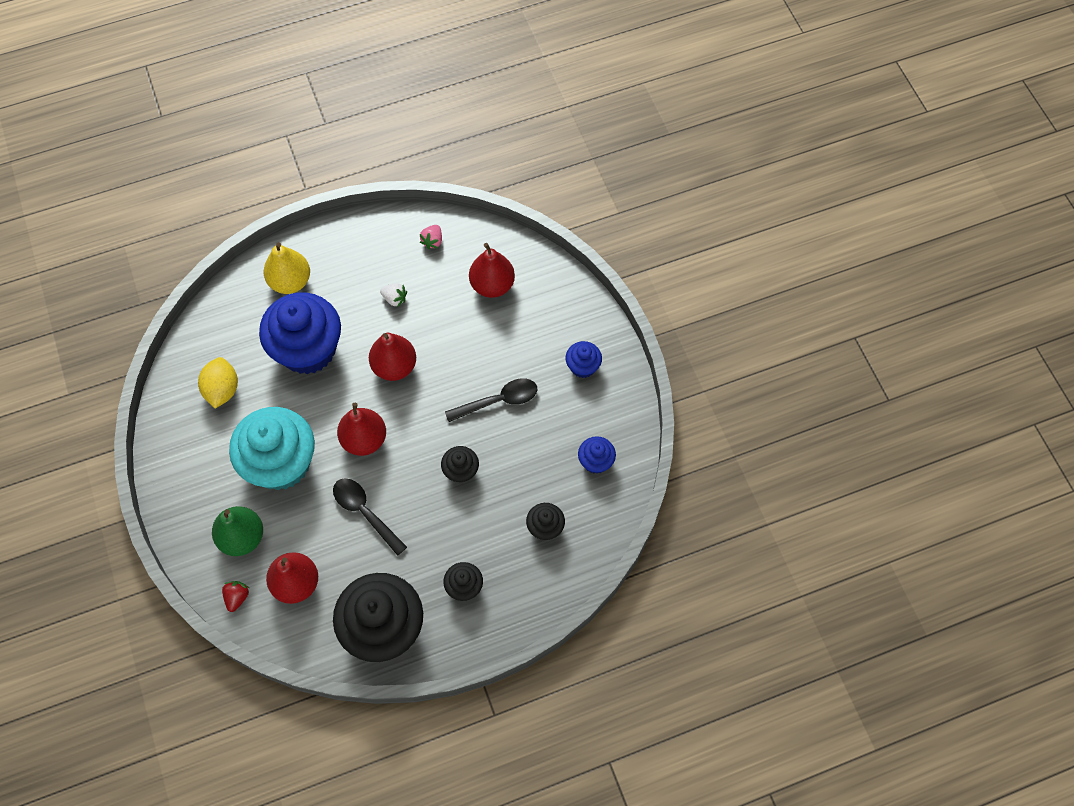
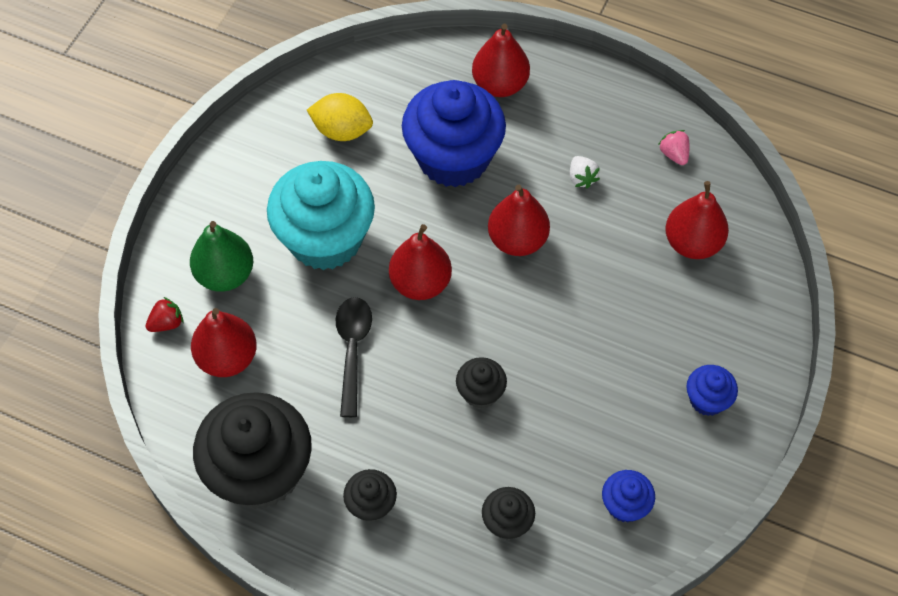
camera: 45 degrees right, 5 degrees down
yellow lemon [198,357,238,408] -> yellow lemon turned 60 degrees clockwise [307,93,373,141]
yellow pear [264,242,310,294] -> red pear [472,24,530,97]
pink strawberry [420,225,442,249] -> pink strawberry turned 90 degrees clockwise [658,130,690,165]
black spoon [445,378,538,422] -> none

